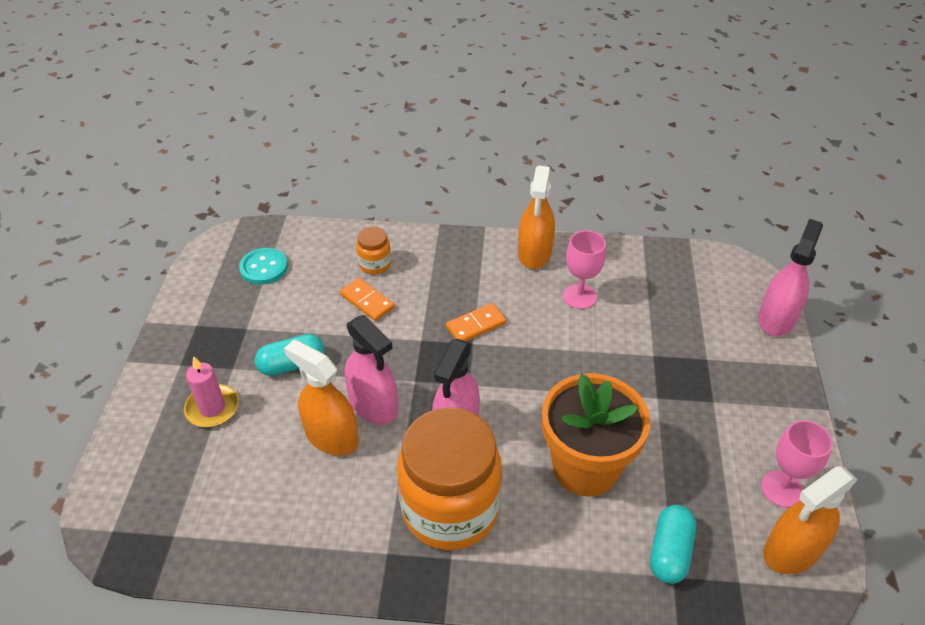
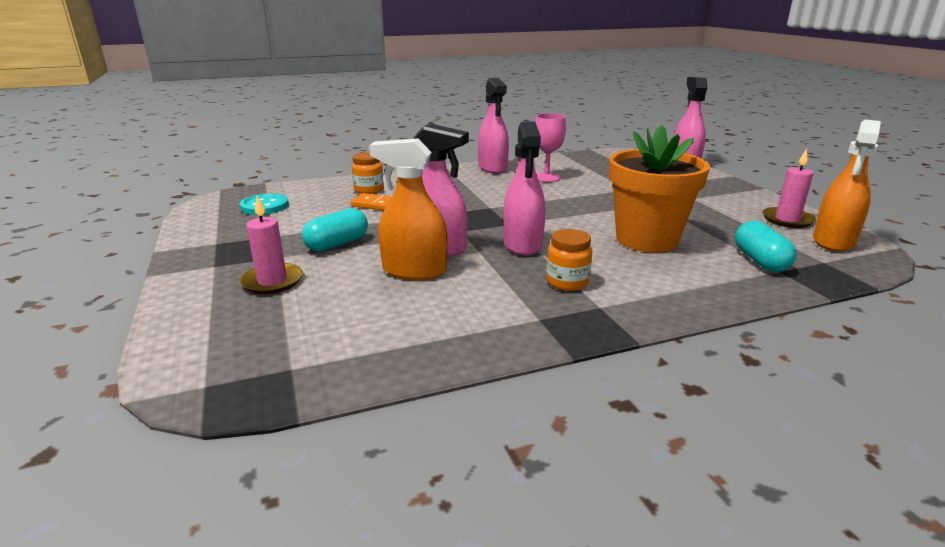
camera: 25 degrees left, 20 degrees down
orange jar [397,407,502,550] -> orange jar [546,229,592,291], size x0.43
orange domino [446,303,506,341] -> none
orange spray bottle [518,166,555,269] -> pink spray bottle [478,78,509,174]
pink goblet [761,420,833,508] -> pink candle [762,149,816,228]

